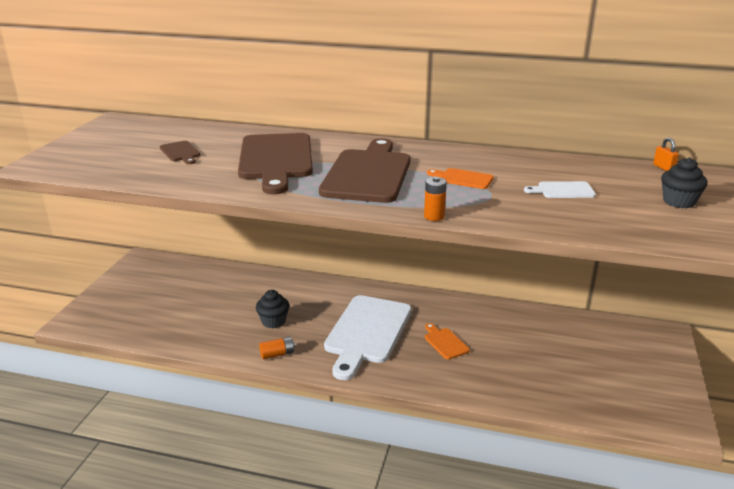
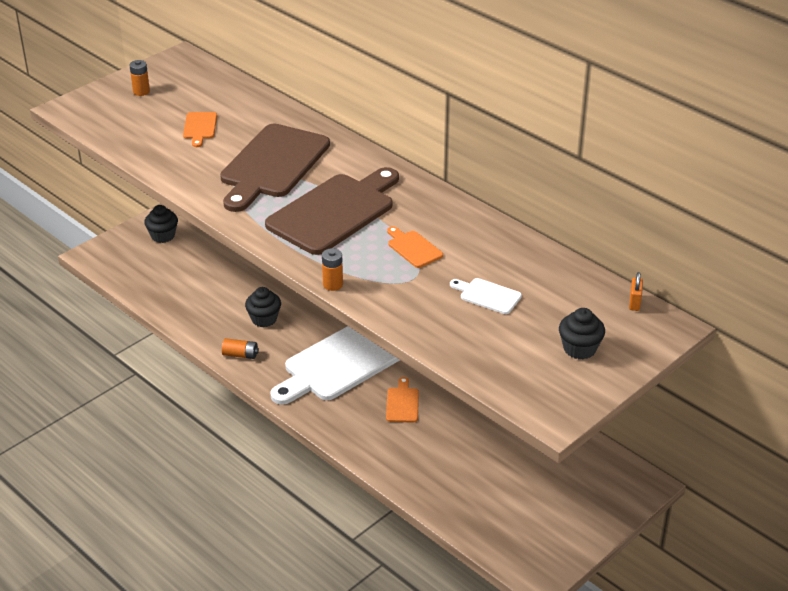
camera: 30 degrees right, 10 degrees up
brown cutting board [160,141,200,164] -> orange cutting board [183,112,217,147]
none -> orange battery [129,60,150,96]
none -> black cupcake [144,205,178,243]

